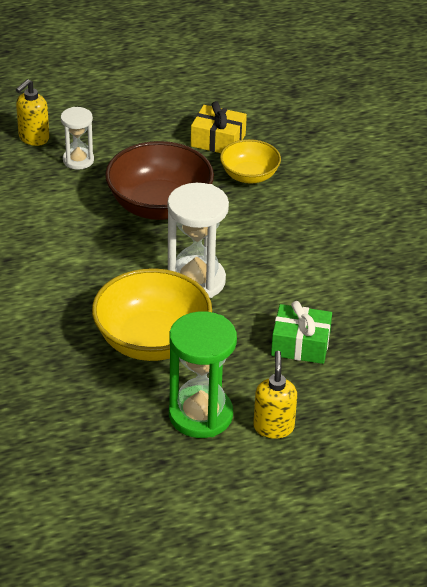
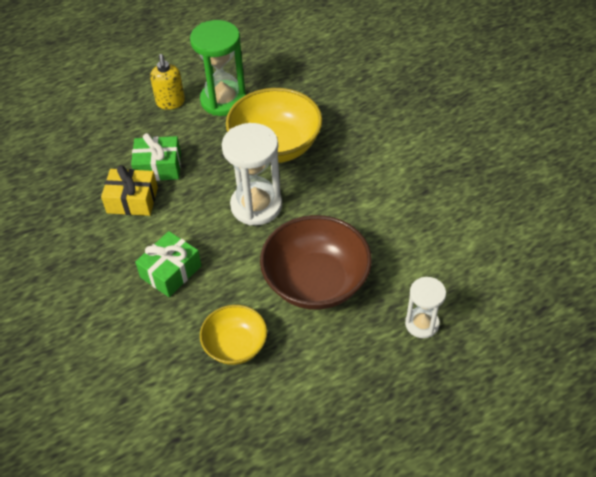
camera: 170 degrees right, 10 degrees up
yellow soap dispenser [16,79,49,146] -> none
yellow gift [191,101,247,153] -> yellow gift moved to [101,165,158,216]
none -> green gift [135,231,202,297]

